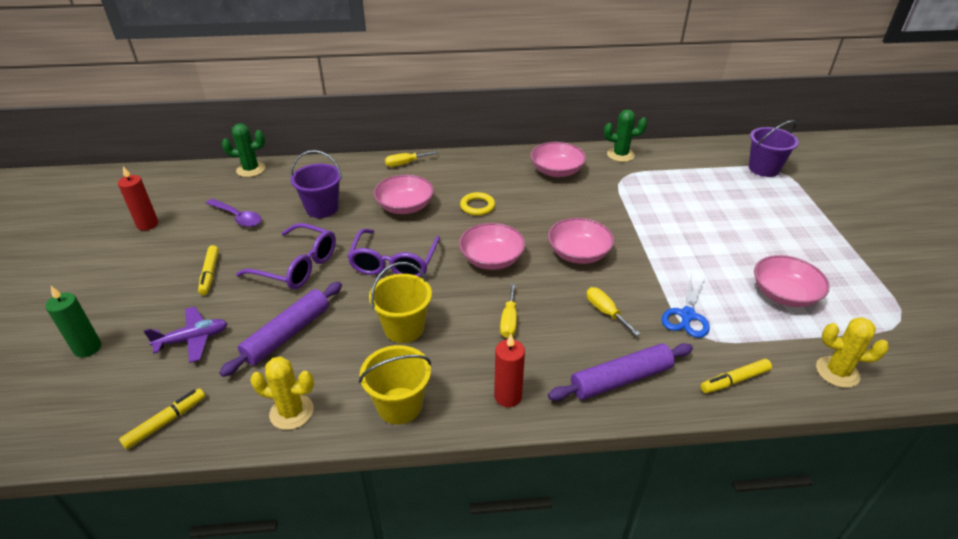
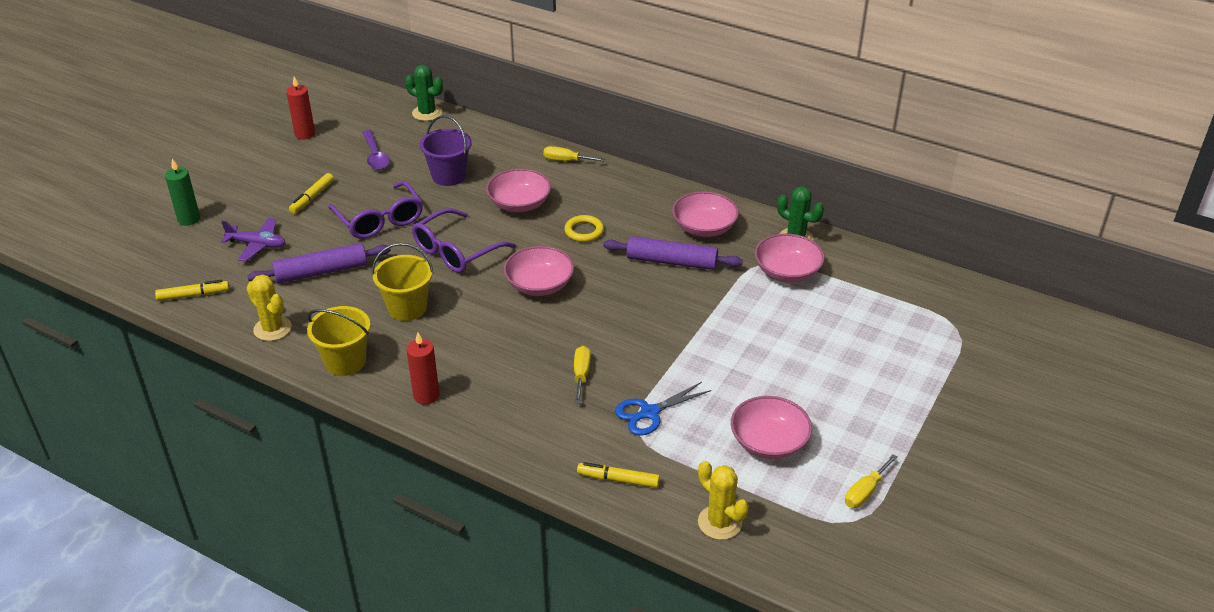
camera: 35 degrees right, 0 degrees up
yellow screwdriver [500,284,517,338] -> yellow screwdriver moved to [845,454,898,508]
pink bowl [548,218,614,264] -> pink bowl moved to [755,233,825,283]
purple rolling pin [548,343,693,401] -> purple rolling pin moved to [603,236,743,270]
purple bucket [749,120,799,177] -> none

